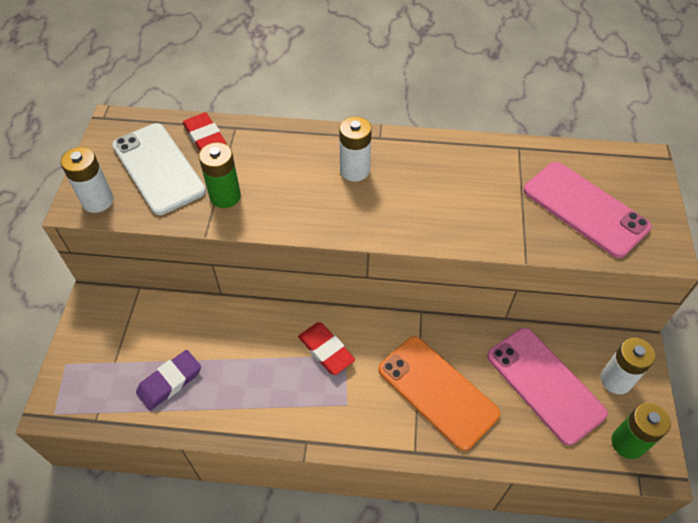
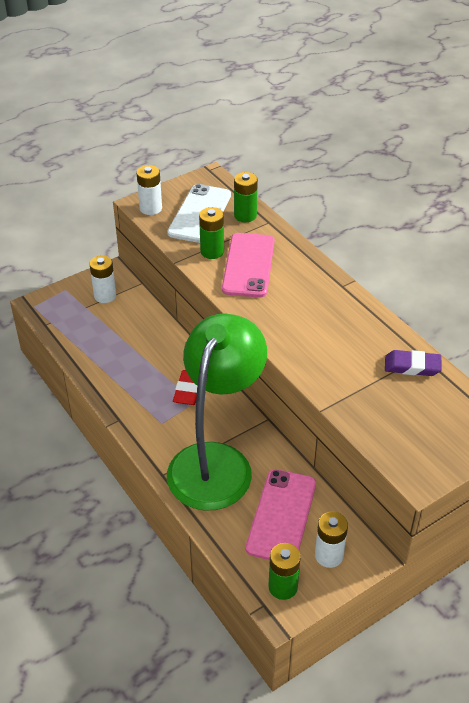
camera: 50 degrees right, 10 degrees down
purple eraser [136,350,201,411] -> purple eraser moved to [385,350,442,376]
red eraser [183,112,227,151] -> green battery [234,172,258,222]
white battery [339,116,372,181] -> white battery moved to [89,255,116,303]
orange phone [379,336,500,451] -> green lamp [167,314,267,511]
pink phone [524,162,651,258] -> pink phone moved to [222,233,274,297]

